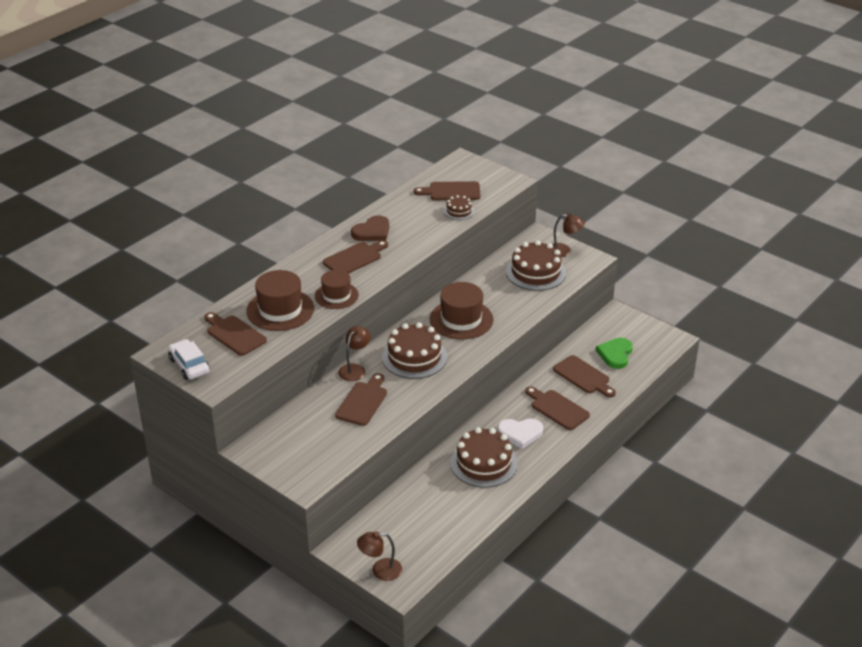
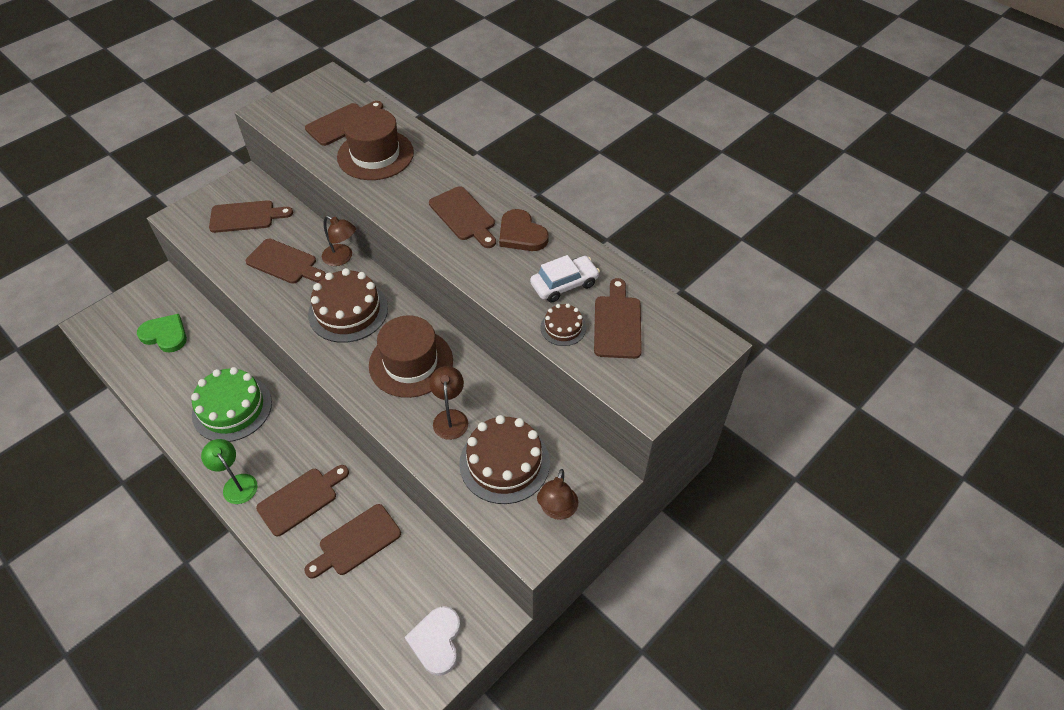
camera: 95 degrees right, 15 degrees up
white car [168,339,210,380] -> white car moved to [530,255,600,302]
brown hat [315,270,359,309] -> none
brown lamp [357,531,402,581] -> brown lamp moved to [429,366,468,440]
brown cake [450,427,518,488] -> green cake [191,367,272,442]
white heart [497,418,543,449] -> white heart moved to [405,606,461,676]
green heart [596,338,633,369] -> green heart moved to [137,314,187,353]
none -> green lamp [201,439,258,504]
none -> brown cutting board [209,200,293,233]

